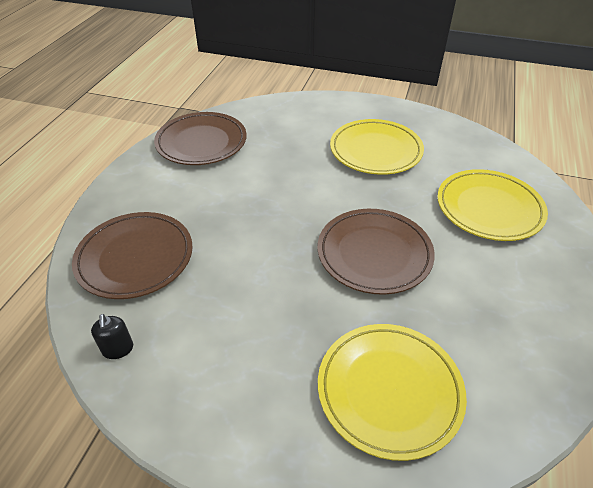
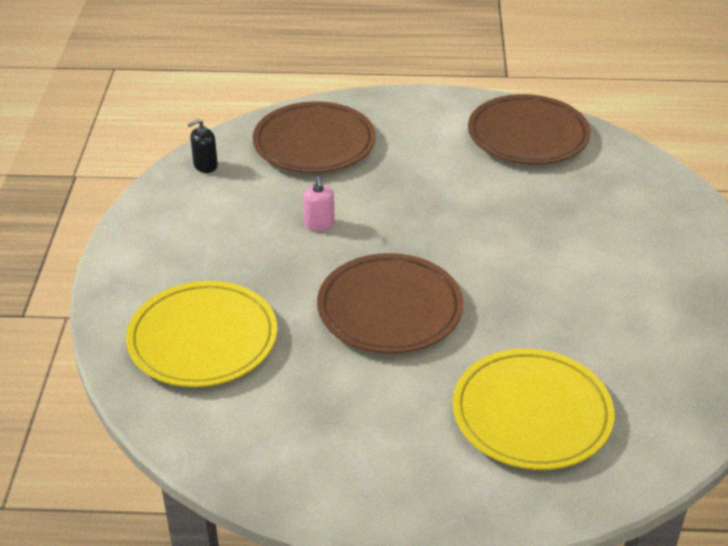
camera: 75 degrees right, 5 degrees down
yellow plate [330,119,424,175] -> none
none -> pink soap dispenser [303,177,335,231]

